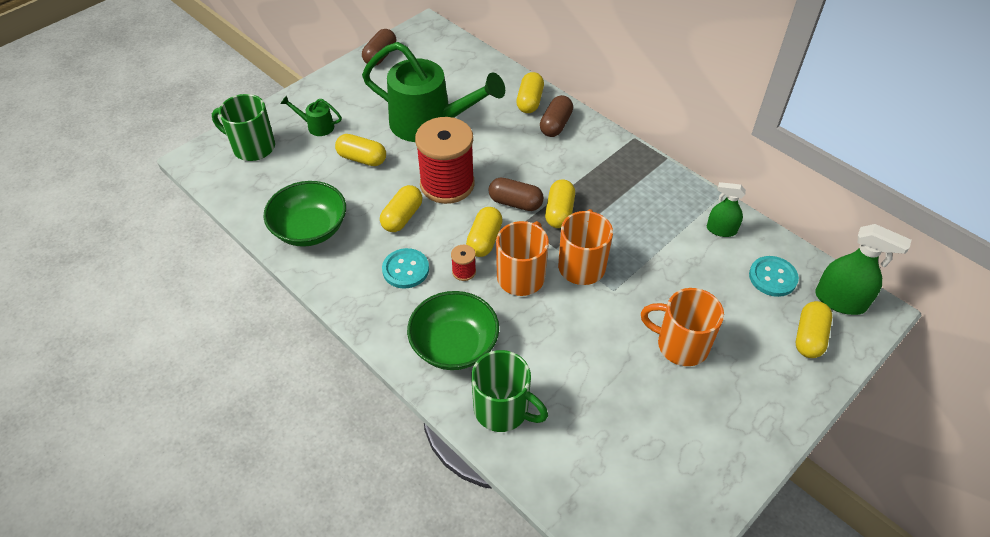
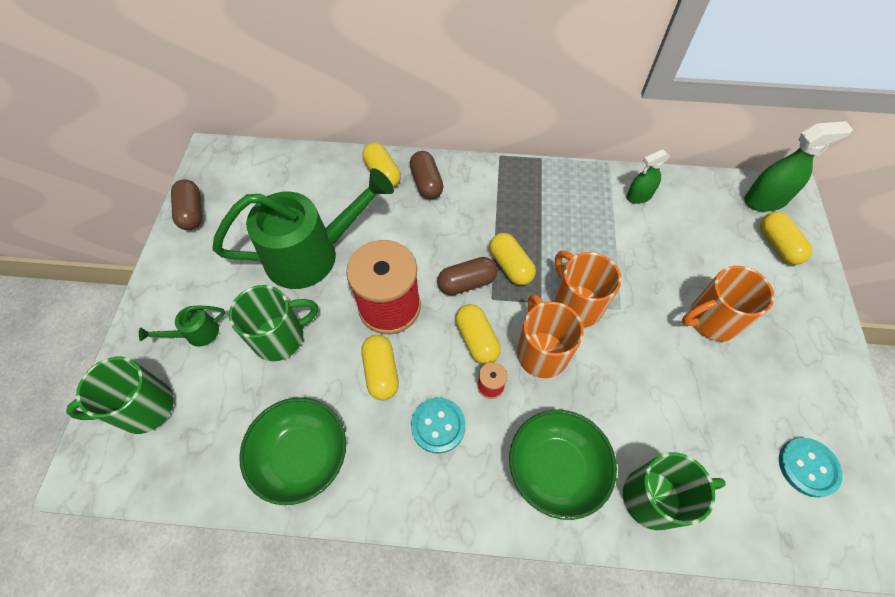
camera: 40 degrees left, 10 degrees up
yellow capsule [335,134,386,166] -> green mug [229,285,318,361]
turquoise button [749,256,799,297] -> turquoise button moved to [779,438,843,497]

